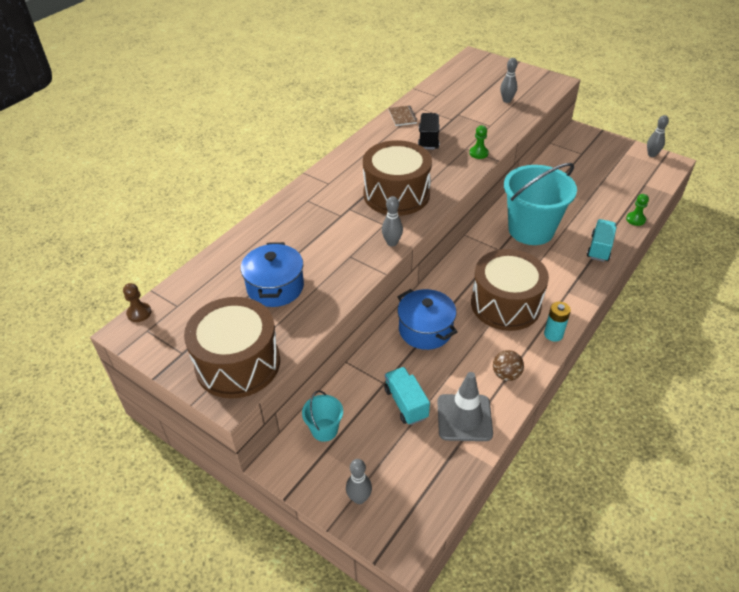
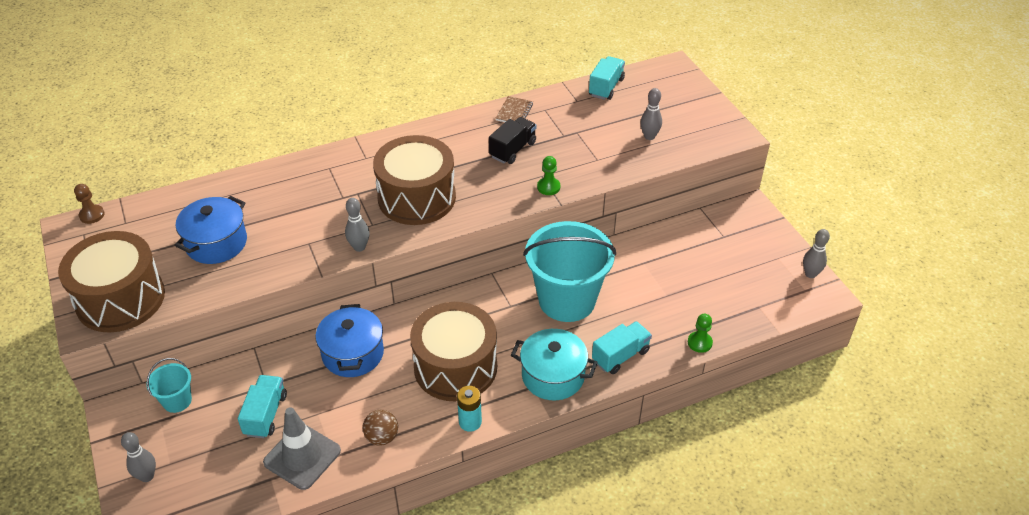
camera: 30 degrees right, 0 degrees up
none -> turquoise pot [511,329,598,400]
none -> turquoise truck [589,56,625,100]

